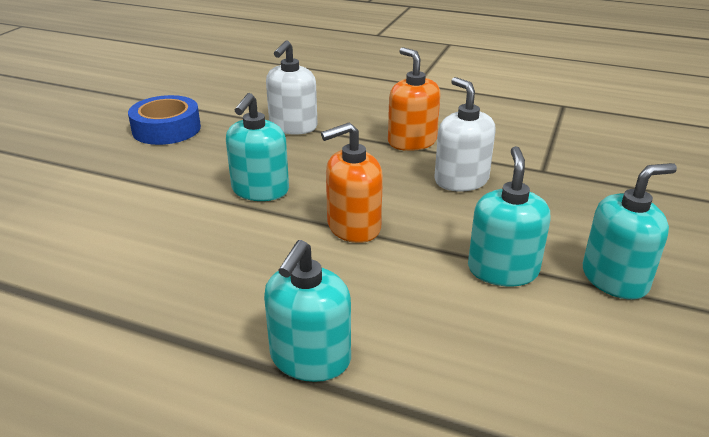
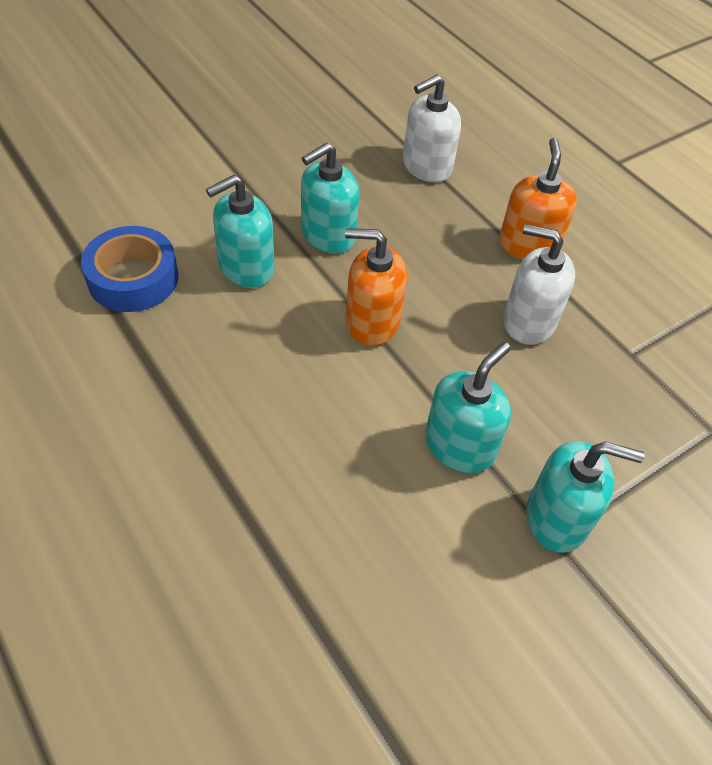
camera: 30 degrees right, 20 degrees up
blue tape [128,95,201,145] -> blue tape moved to [81,226,178,312]
turquoise soap dispenser [264,240,351,382] -> turquoise soap dispenser moved to [206,175,274,288]
white soap dispenser [434,77,496,191] -> white soap dispenser turned 75 degrees counterclockwise [503,224,575,345]

